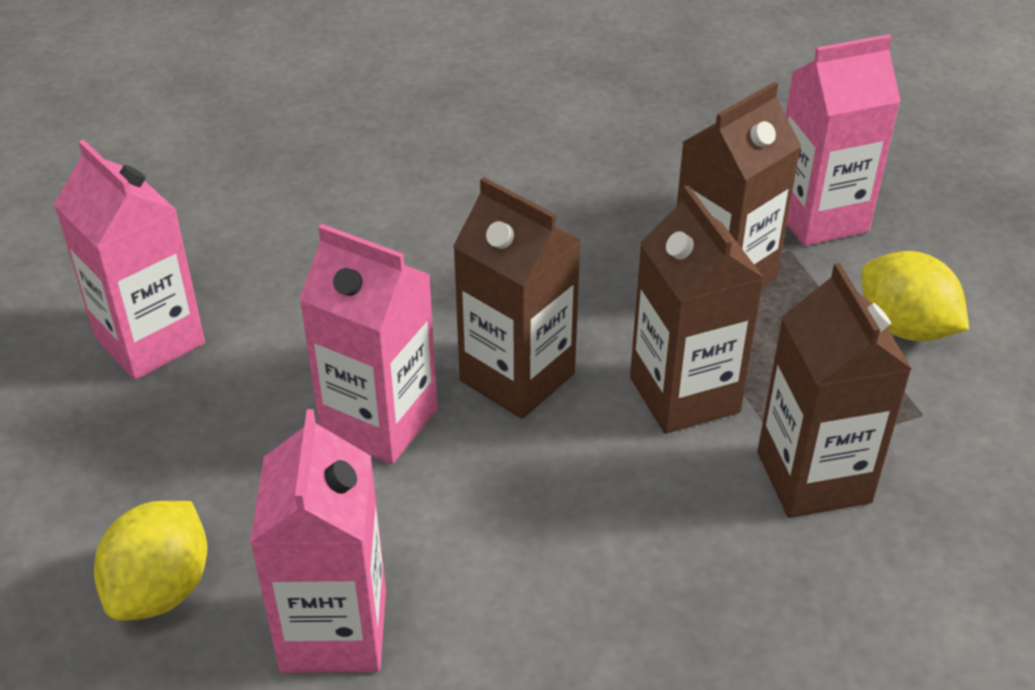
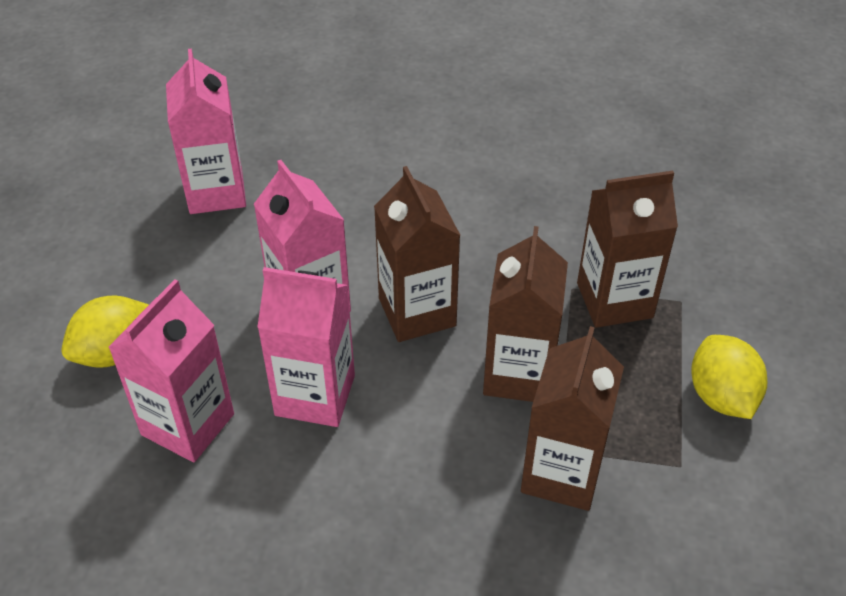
camera: 30 degrees right, 5 degrees up
pink carton [786,34,901,246] -> pink carton moved to [257,267,355,427]

